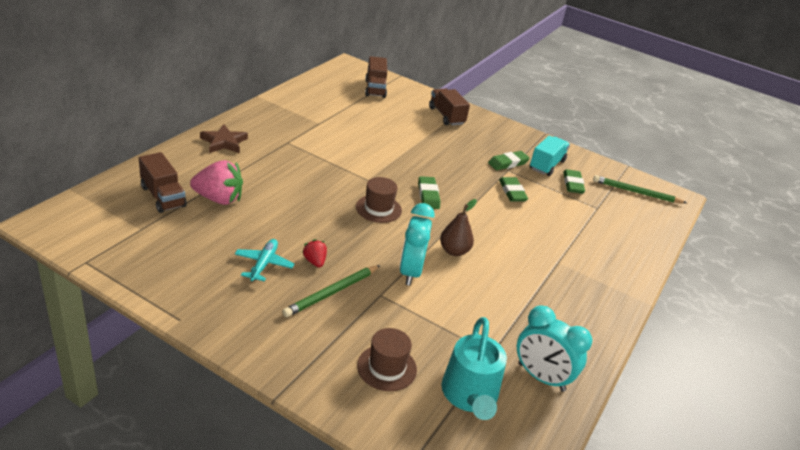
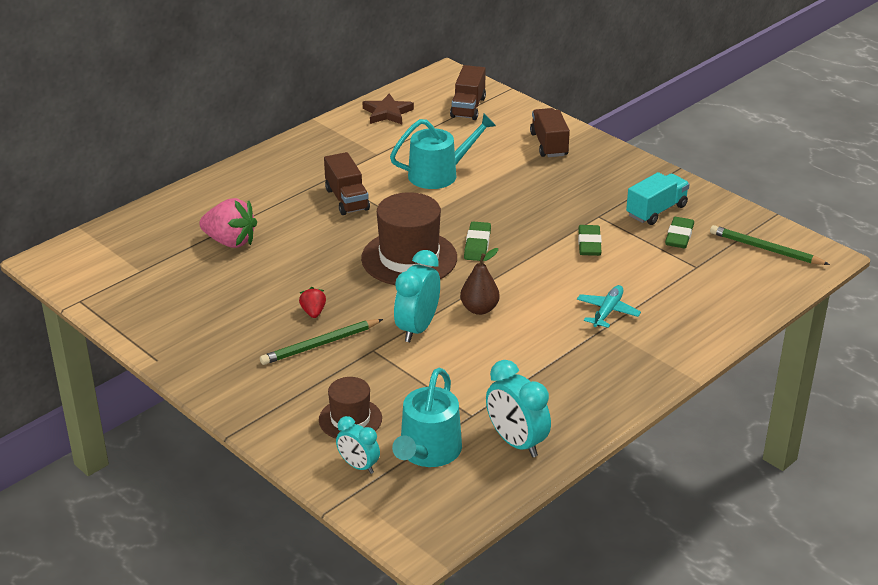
camera: 20 degrees right, 0 degrees up
brown truck [139,152,187,213] -> brown truck moved to [324,152,370,215]
brown star [200,124,248,153] -> brown star moved to [363,93,414,124]
turquoise plane [235,239,295,282] -> turquoise plane moved to [577,285,641,328]
brown hat [356,177,402,223] -> brown hat [361,192,457,285], size x1.75
green eraser [488,151,530,170] -> none
none -> turquoise clock [336,416,380,474]
none -> turquoise watering can [390,114,496,189]

